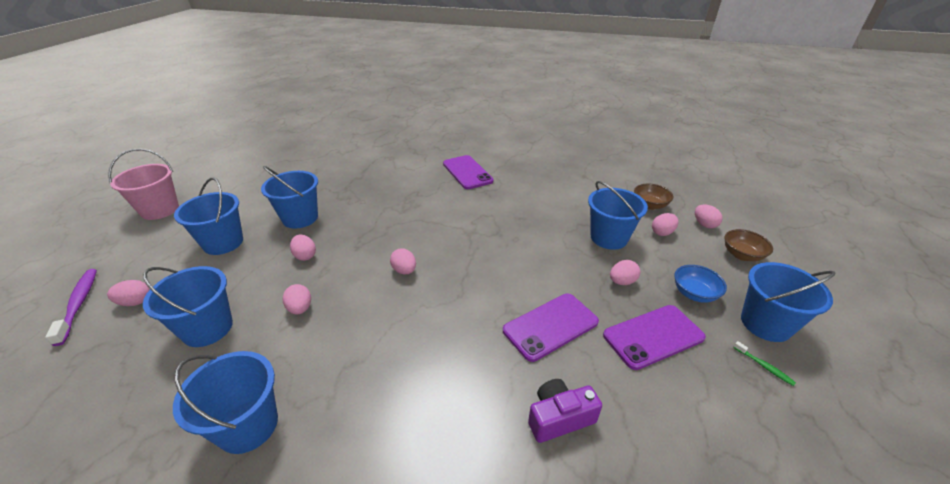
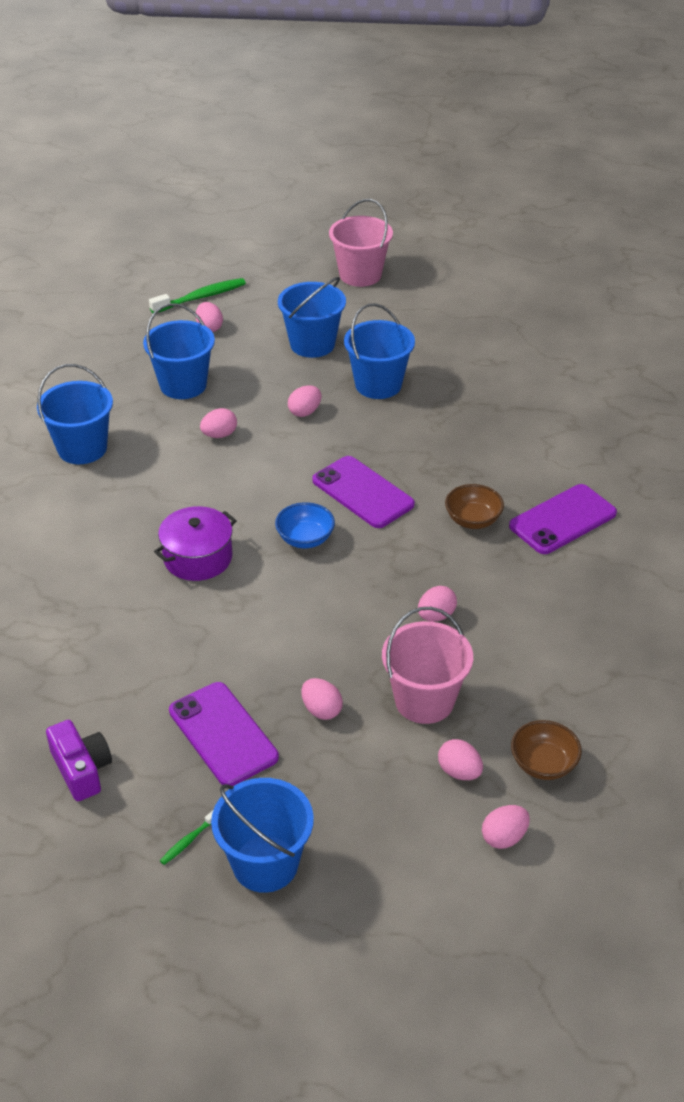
camera: 80 degrees right, 5 degrees up
purple toothbrush [45,269,97,346] -> green toothbrush [149,278,246,313]
pink egg [390,248,416,274] -> pink egg moved to [418,586,457,622]
purple phone [503,294,599,362] -> purple phone moved to [312,456,415,528]
purple camera [528,379,602,443] -> purple camera moved to [46,720,112,801]
blue bucket [588,181,648,250] -> pink bucket [382,607,473,724]
blue bowl [674,265,727,303] -> blue bowl moved to [275,502,335,548]
brown bowl [725,229,773,261] -> brown bowl moved to [445,484,504,529]
none -> purple pot [154,506,237,581]

